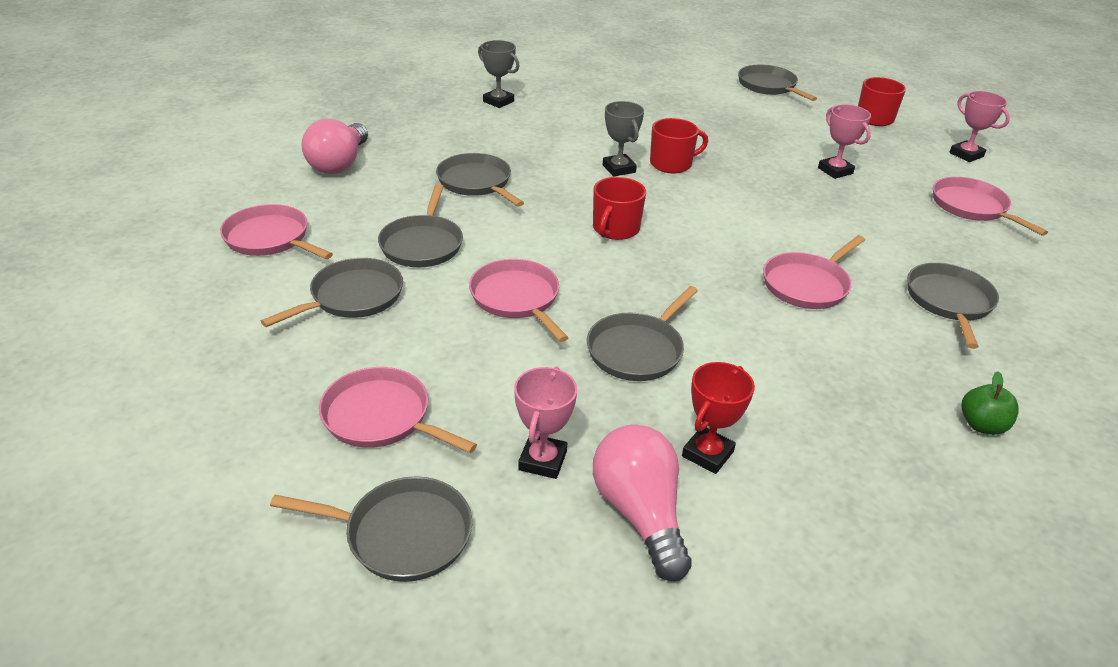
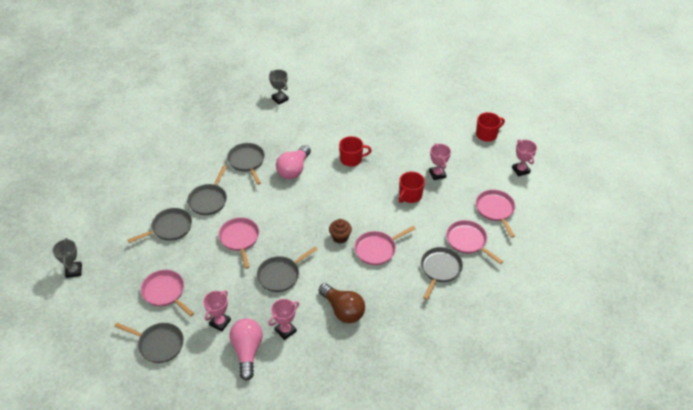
camera: 15 degrees right, 10 degrees up
pink pan [220,204,333,259] -> pink pan moved to [446,220,503,264]
pink light bulb [302,119,368,174] -> pink light bulb moved to [276,145,311,179]
red mug [593,177,646,240] -> red mug moved to [398,172,425,203]
grey trophy [603,101,644,177] -> grey trophy moved to [52,238,82,278]
red trophy [682,362,755,474] -> pink trophy [268,299,299,340]
grey pan [738,65,817,101] -> none
green apple [961,371,1019,435] -> none
none -> brown light bulb [318,283,365,323]
none -> brown cupcake [329,219,352,244]

